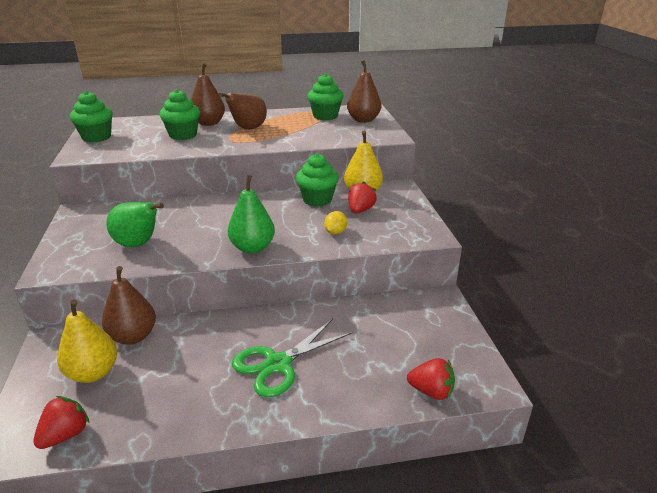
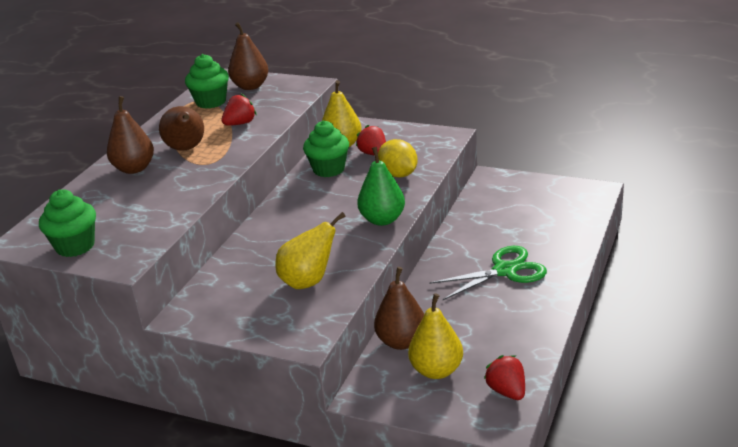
camera: 55 degrees left, 0 degrees up
green pear [106,202,164,247] -> yellow pear [275,212,345,289]
green cupcake [159,89,200,140] -> none
green scissors [232,319,353,397] -> green scissors turned 105 degrees counterclockwise [429,246,547,300]
yellow lemon [324,211,347,234] -> yellow lemon [378,139,418,178], size x1.66
red strawberry [407,358,455,400] -> red strawberry moved to [222,94,257,126]

